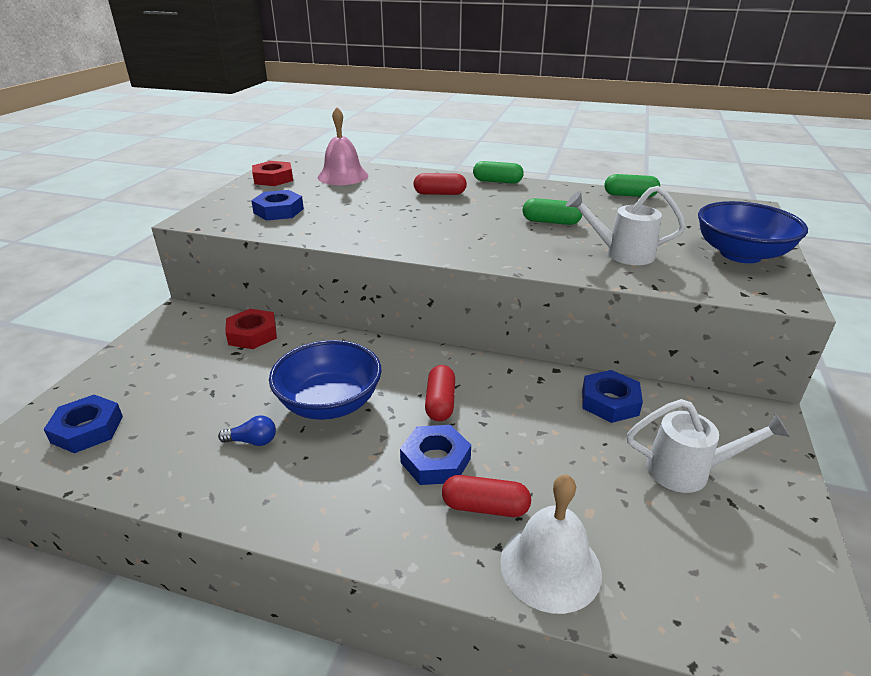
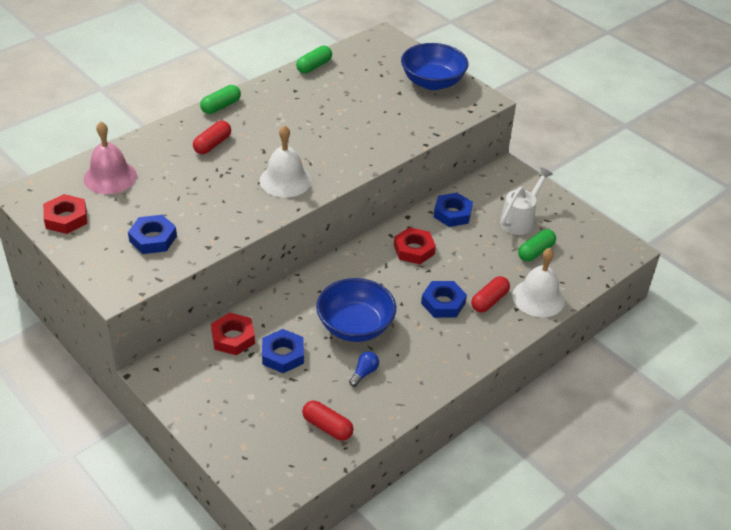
camera: 60 degrees left, 10 degrees up
blue nut [44,395,123,453] -> blue nut moved to [262,329,304,373]
red capsule [425,365,455,421] -> red capsule moved to [302,401,354,440]
green capsule [523,198,582,225] -> green capsule moved to [518,229,556,262]
white watering can [566,186,686,265] -> none
none -> white bell [260,125,312,198]
none -> red nut [394,227,436,264]

